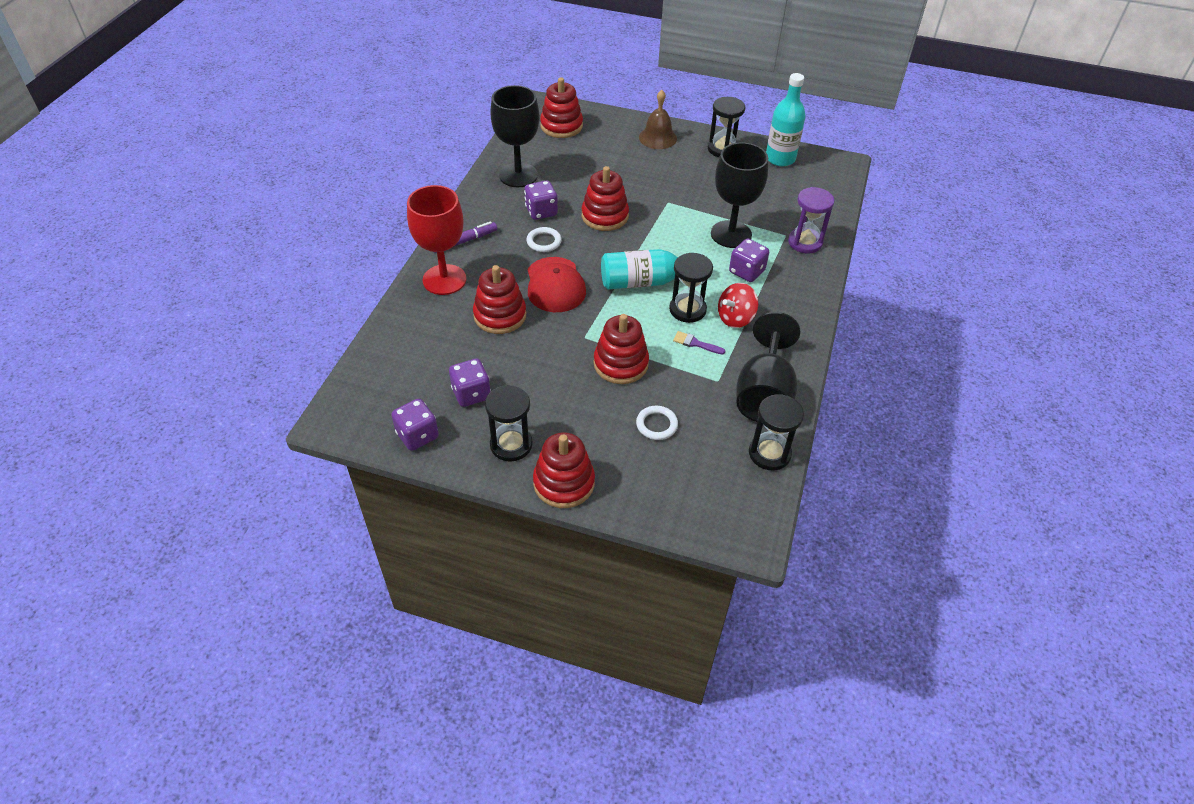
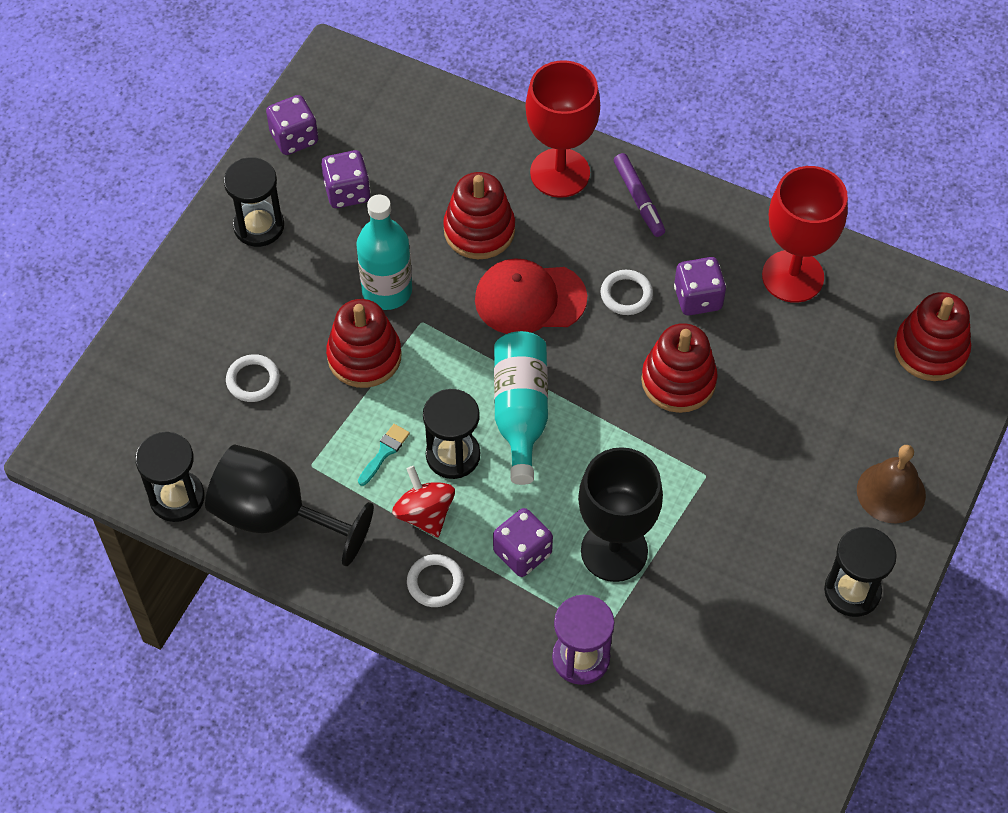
camera: 100 degrees right, 10 degrees up
black goblet [490,85,539,187] -> red goblet [762,166,848,303]
red stacking toy [533,432,595,508] -> none
purple brush [673,331,725,354] -> turquoise brush [358,424,410,486]
turquoise bottle [766,73,806,166] -> turquoise bottle moved to [356,194,412,310]
none -> white ring [407,554,464,607]

